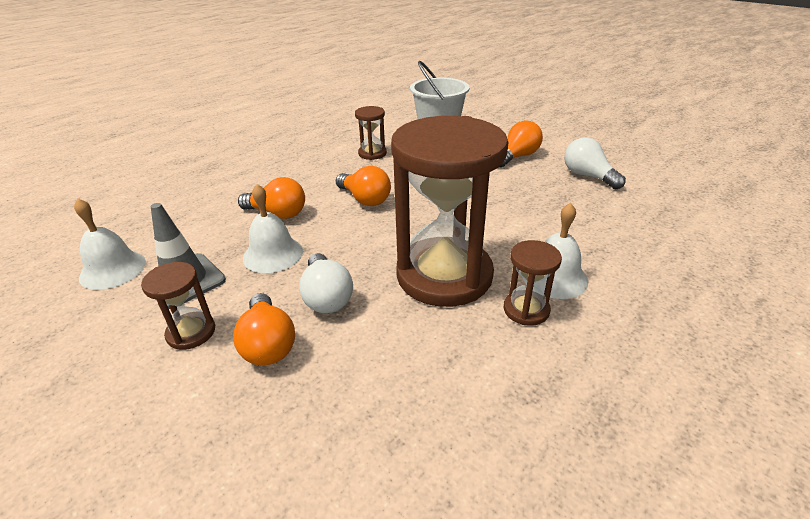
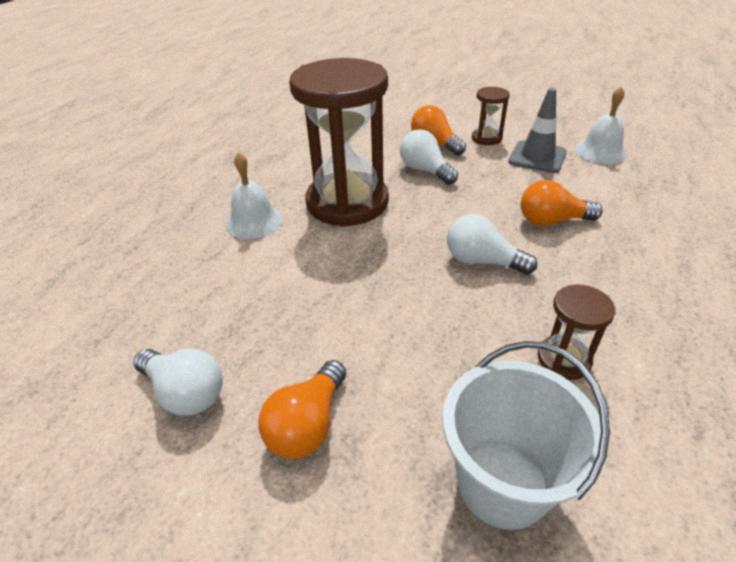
camera: 160 degrees right, 5 degrees up
white bell [243,184,303,273] -> none
orange light bulb [336,166,391,206] -> white light bulb [447,214,537,275]
brown hourglass [504,240,562,326] -> none

